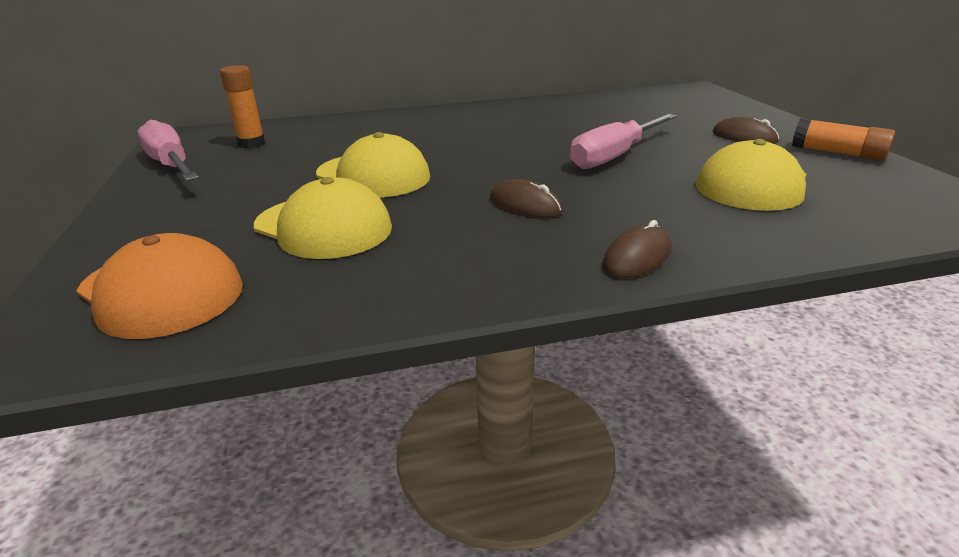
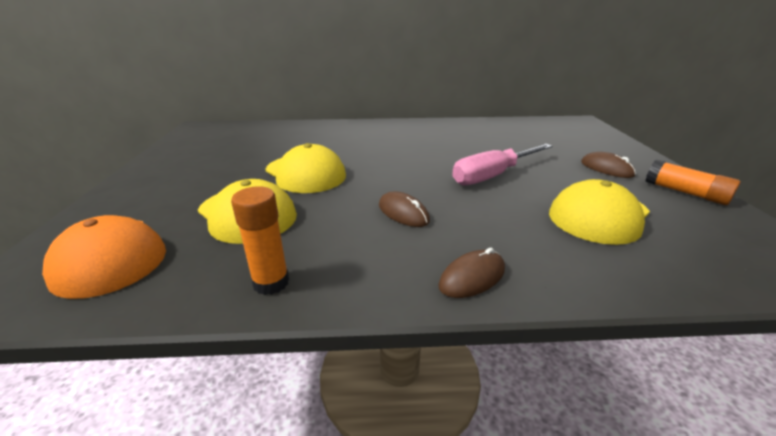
camera: 10 degrees right, 0 degrees up
pink screwdriver [138,119,199,181] -> none
orange glue stick [220,65,265,148] -> orange glue stick moved to [231,186,289,295]

